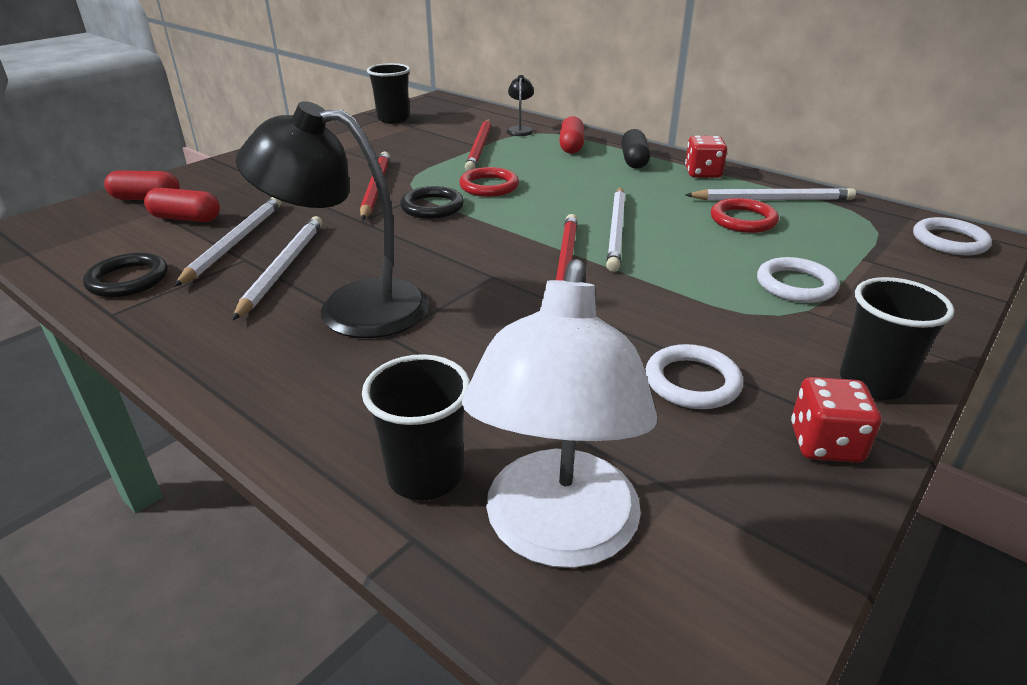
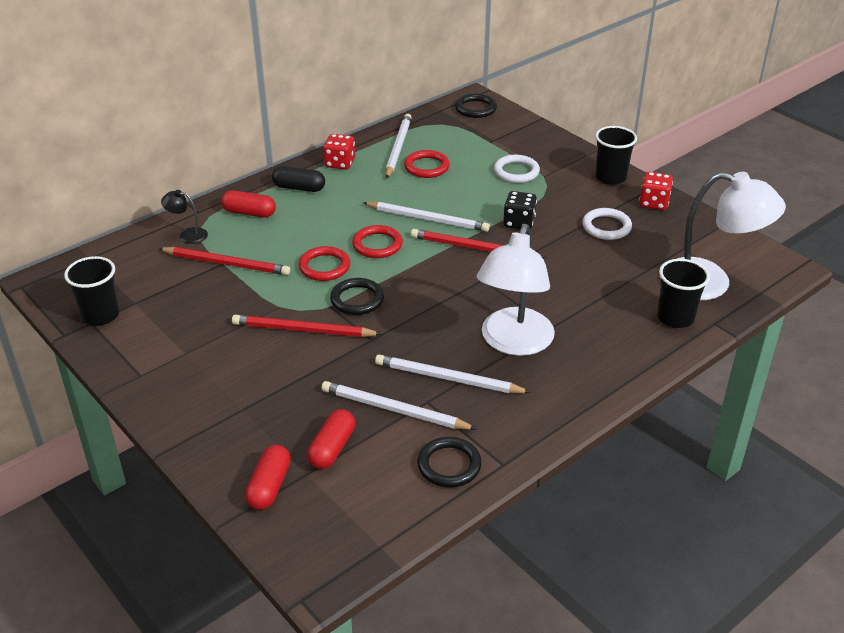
camera: 80 degrees left, 5 degrees up
black lamp [235,101,429,338] -> white lamp [476,224,555,356]
white ring [913,217,992,255] -> black ring [455,94,497,118]
none -> red ring [352,225,403,258]
none -> black dice [503,191,537,229]

